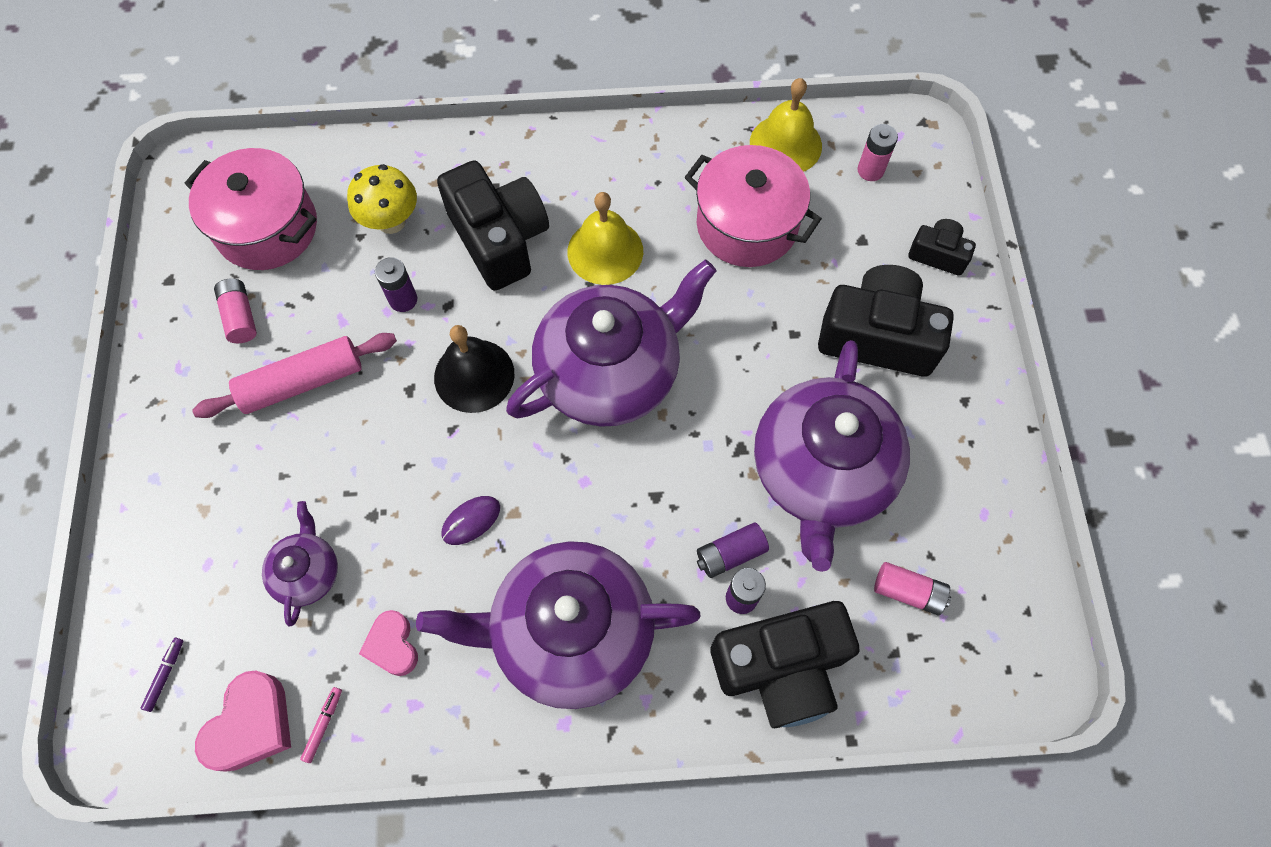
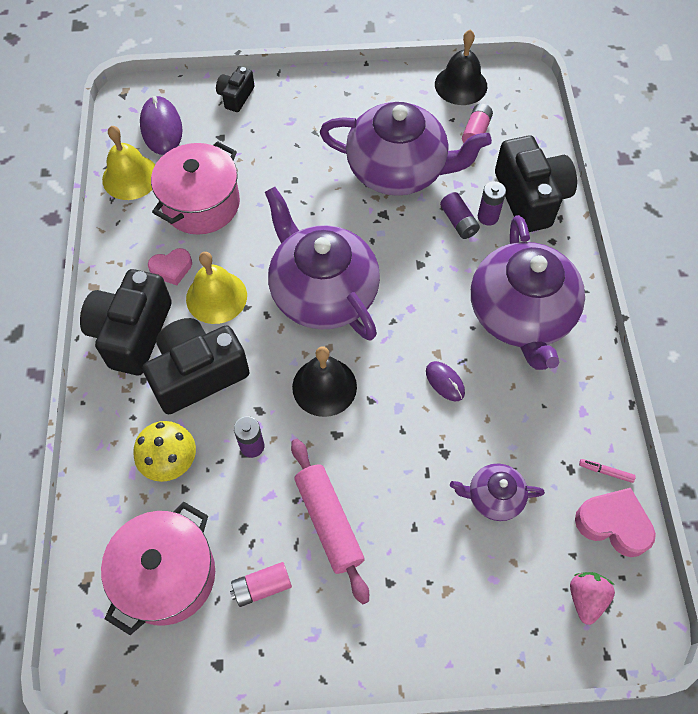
camera: 90 degrees left, 5 degrees down
purple marker [141,638,183,712] -> pink strawberry [570,572,615,625]
pink heart [359,610,418,676] -> pink heart moved to [148,248,192,285]
black camera [818,265,954,377] -> black camera moved to [80,269,172,375]
pink battery [857,124,898,181] -> purple mouse [140,96,183,155]
none -> black bell [435,30,487,105]

